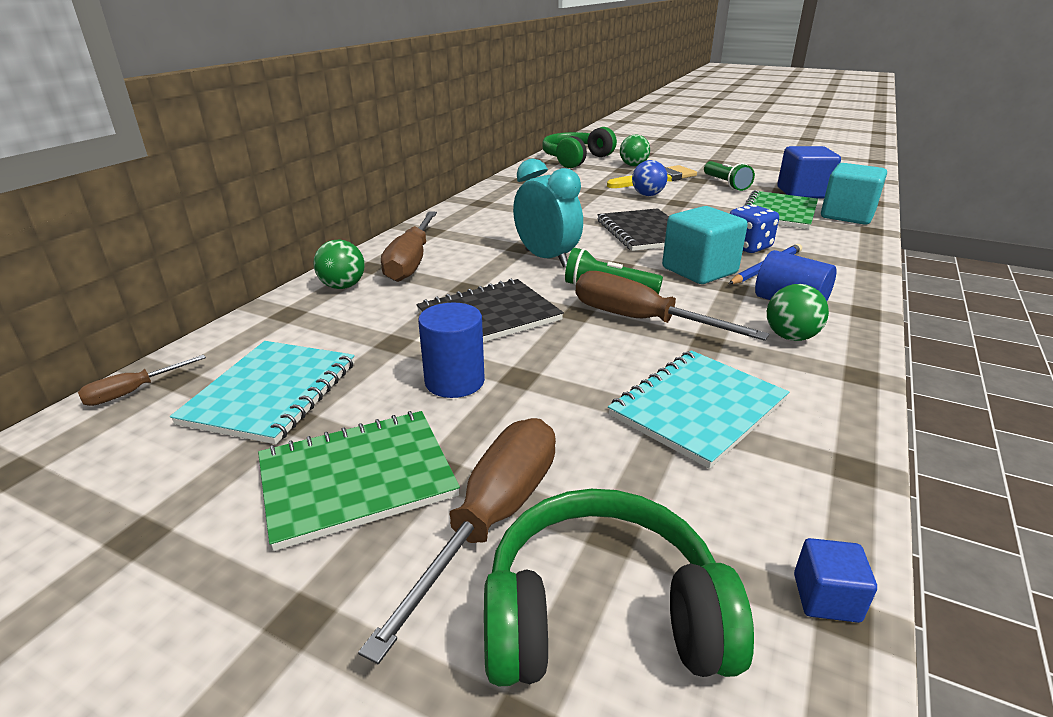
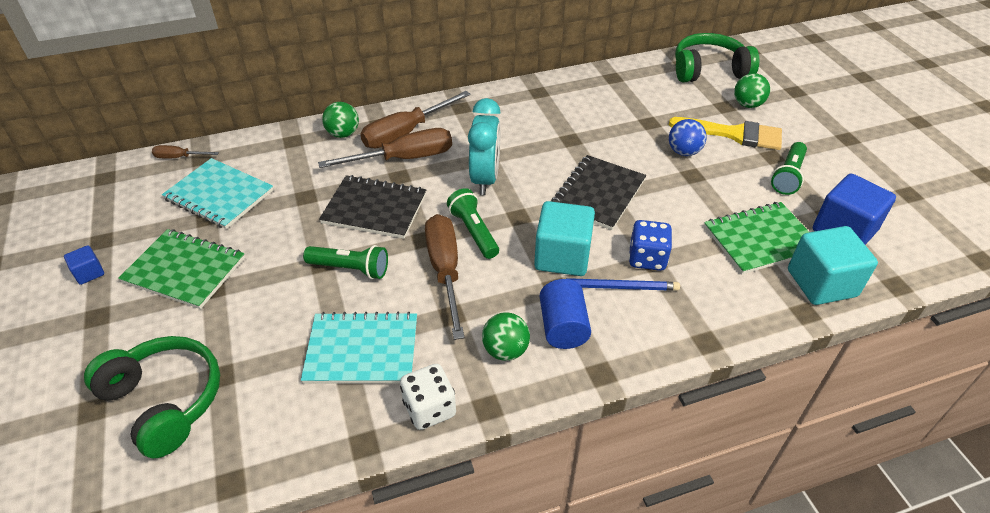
camera: 45 degrees right, 15 degrees up
turquoise notebook [170,341,355,444] -> turquoise notebook turned 60 degrees clockwise [162,158,273,229]
brown screwdriver [358,418,556,664] -> brown screwdriver moved to [318,128,452,168]
blue cylinder [418,303,485,398] -> none
blue cube [794,538,877,623] -> blue cube moved to [64,245,104,285]
none -> green flashlight [303,245,388,279]
none -> white dice [400,364,456,430]

